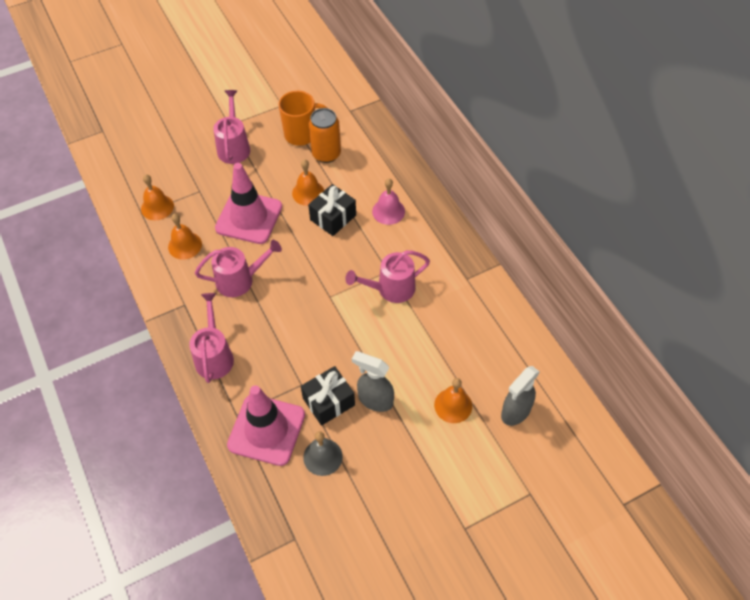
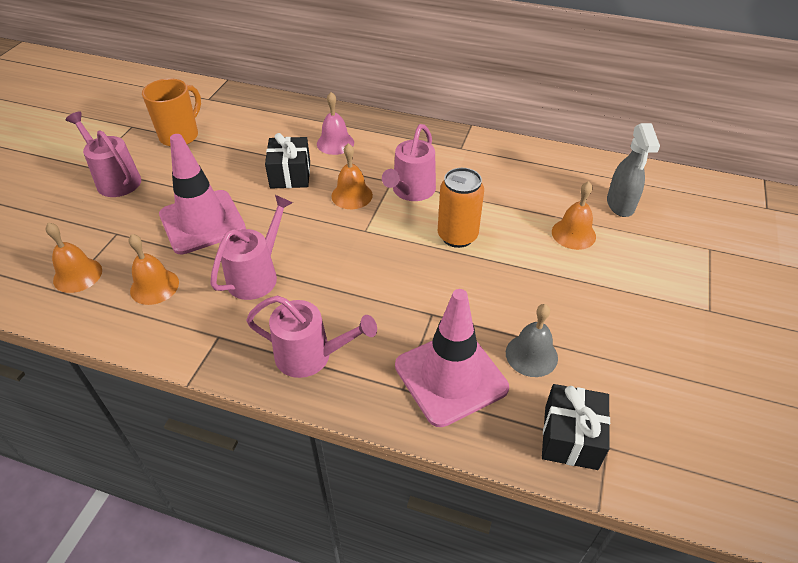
camera: 45 degrees left, 10 degrees down
pink watering can [189,293,234,383] -> pink watering can turned 150 degrees clockwise [246,295,377,378]
orange bell [292,160,324,206] -> orange bell moved to [331,143,373,209]
black gift [301,366,355,426] -> black gift moved to [542,384,610,470]
orange can [309,108,341,163] -> orange can moved to [438,168,484,248]
grey spray bottle [352,351,394,412] -> none

